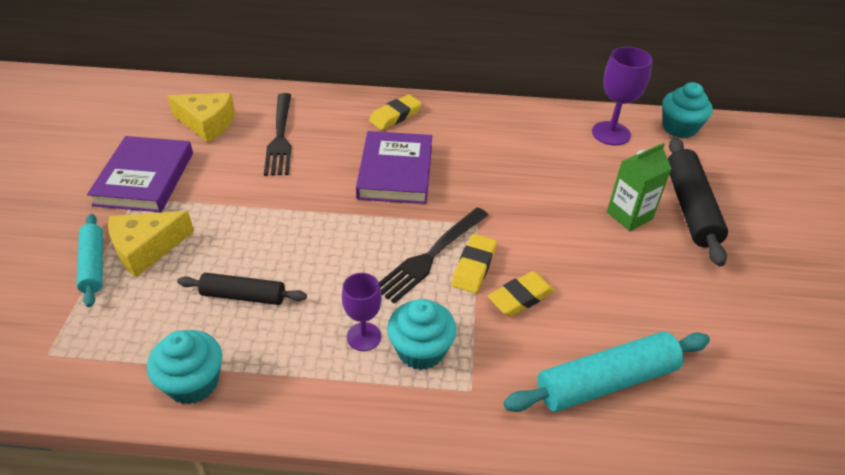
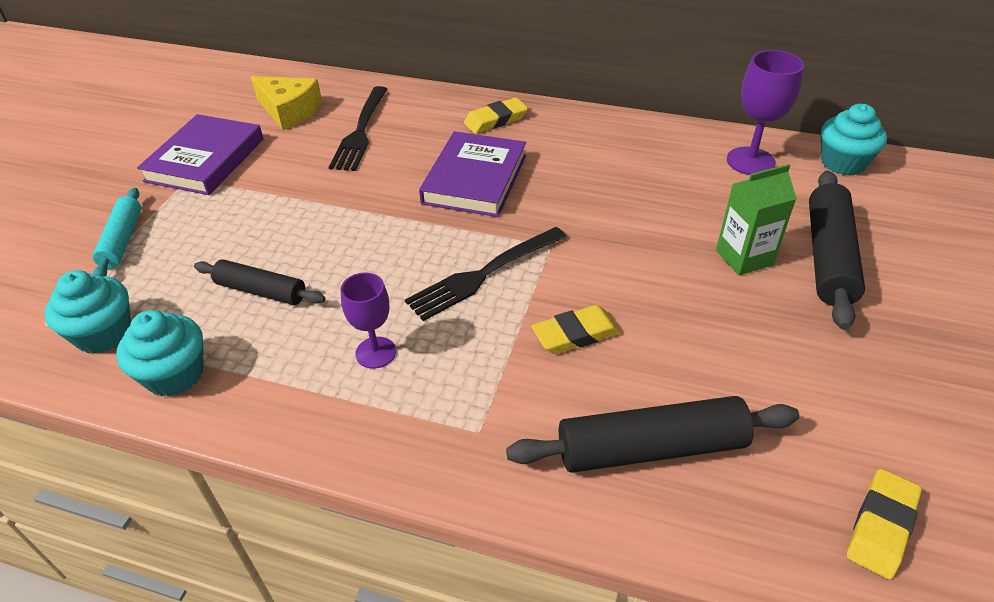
camera: 15 degrees right, 0 degrees up
yellow cheese [108,211,194,277] -> none
turquoise cupcake [388,299,457,370] -> turquoise cupcake moved to [44,270,131,354]
yellow eraser [451,234,497,293] -> yellow eraser moved to [847,469,922,579]
turquoise rolling pin [503,332,710,412] -> black rolling pin [506,396,799,473]

